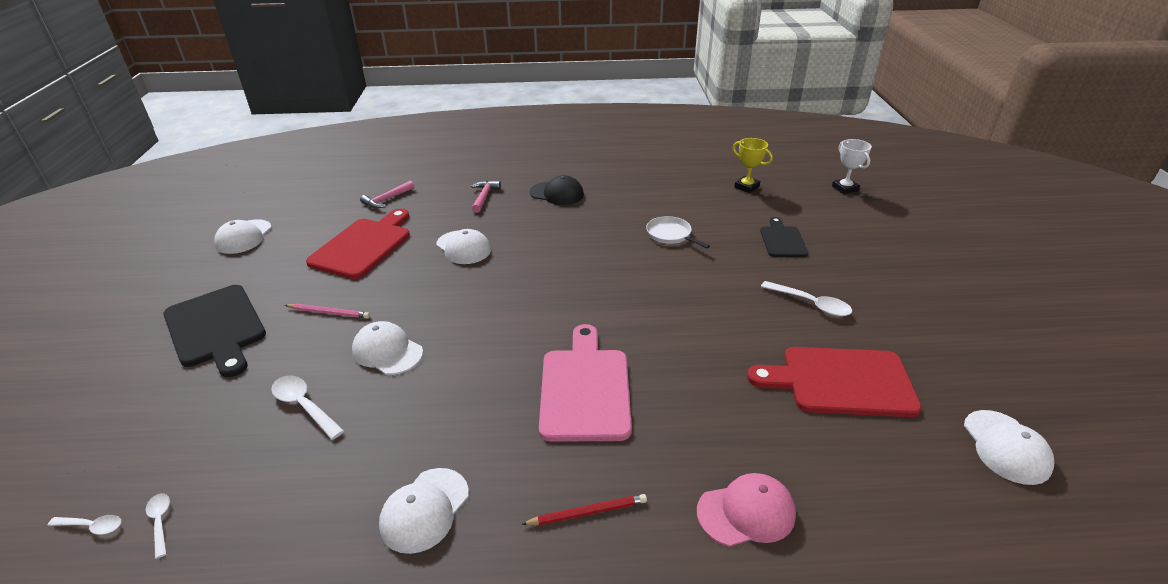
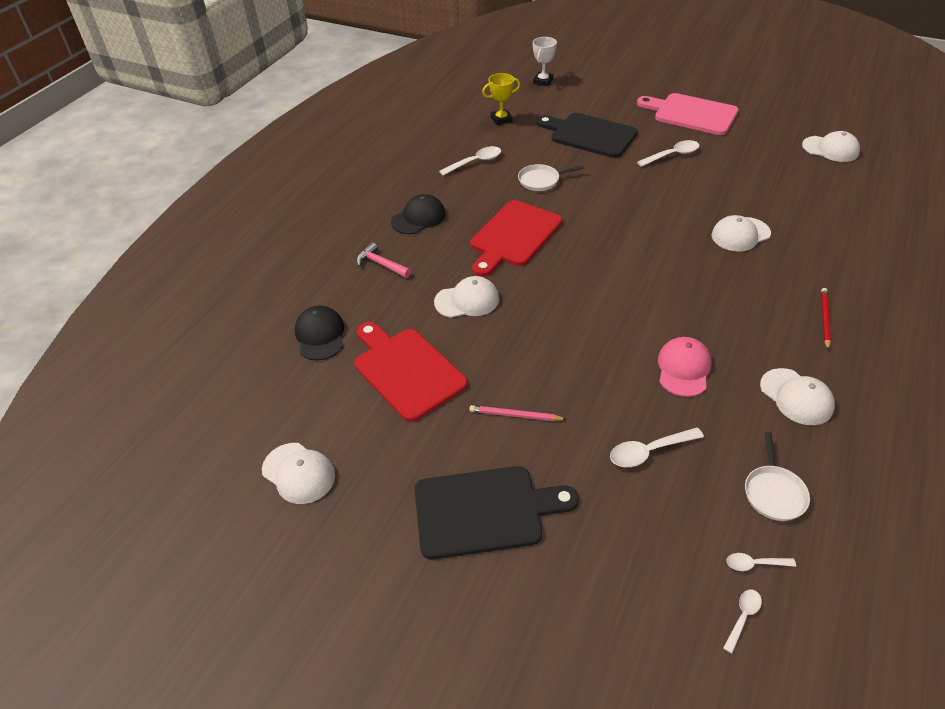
camera: 60 degrees left, 10 degrees up
pink pencil [285,304,370,319] -> pink pencil turned 120 degrees counterclockwise [470,405,566,421]
white cap [352,321,423,375] -> white cap moved to [712,215,771,252]
pink hammer [360,181,414,209] -> black cap [295,306,344,361]
pink cutting board [539,324,632,442] -> pink cutting board moved to [637,93,739,135]
pink cap [697,473,796,547] -> pink cap moved to [658,337,712,397]
red cutting board [747,347,922,417] -> red cutting board moved to [470,200,562,277]
black cutting board [760,217,808,257] -> black cutting board [536,113,638,158], size x1.72
white trophy [832,139,872,194] -> white trophy turned 75 degrees counterclockwise [533,37,557,86]
none -> white spoon [439,146,501,176]
none -> white pan [745,432,810,521]

